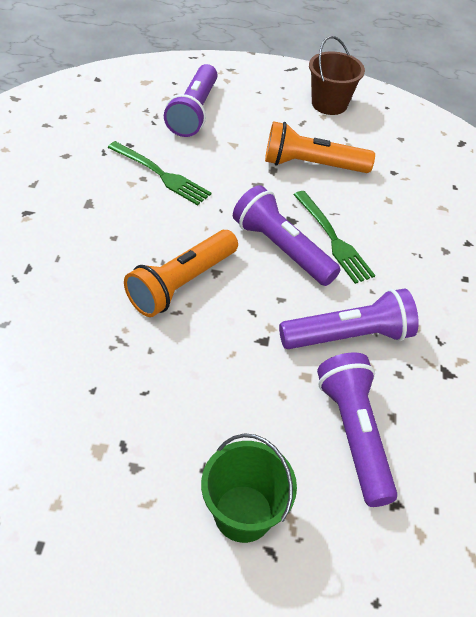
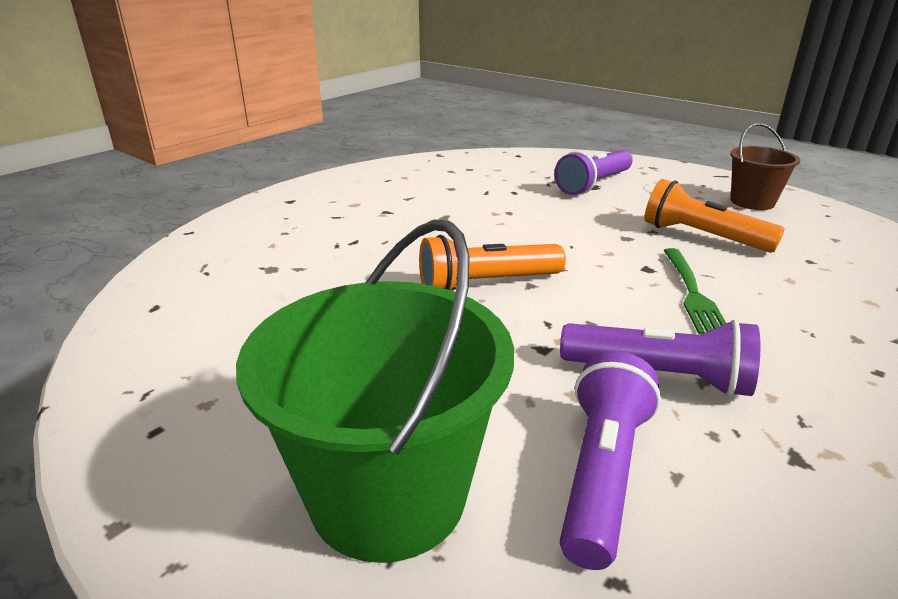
camera: 35 degrees right, 20 degrees down
green fork [108,141,212,205] -> none
green bucket [201,433,297,543] -> green bucket [236,219,514,563], size x1.81
purple flashlight [233,185,341,286] -> none

